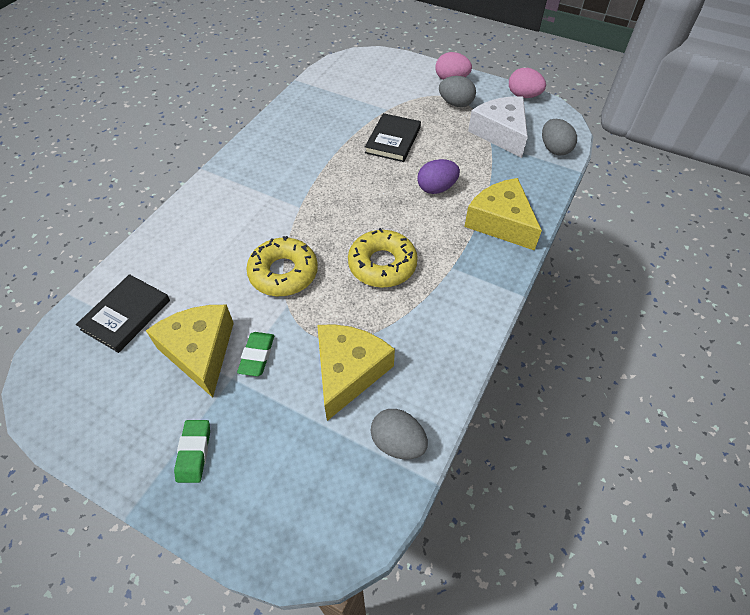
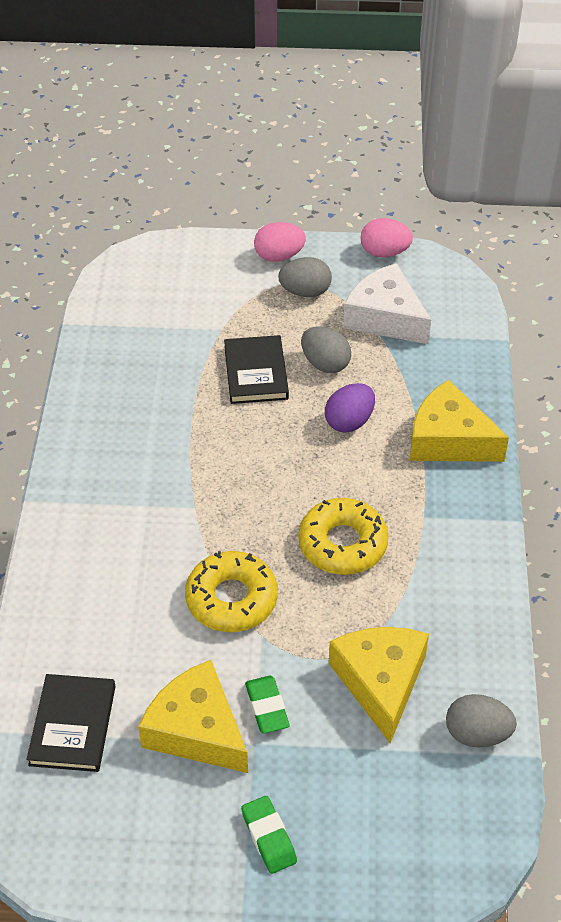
camera: 25 degrees left, 5 degrees down
grey egg [542,119,577,156] -> grey egg moved to [301,327,351,373]

